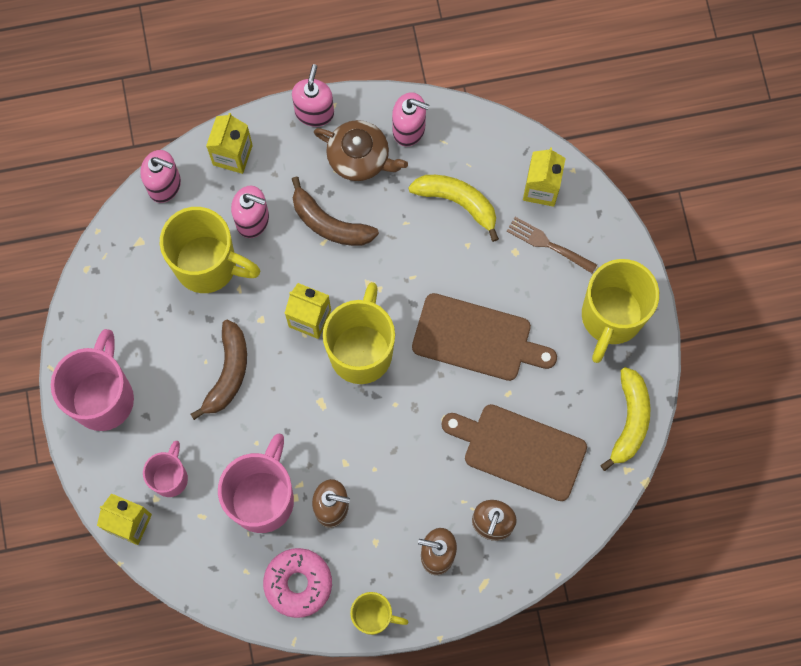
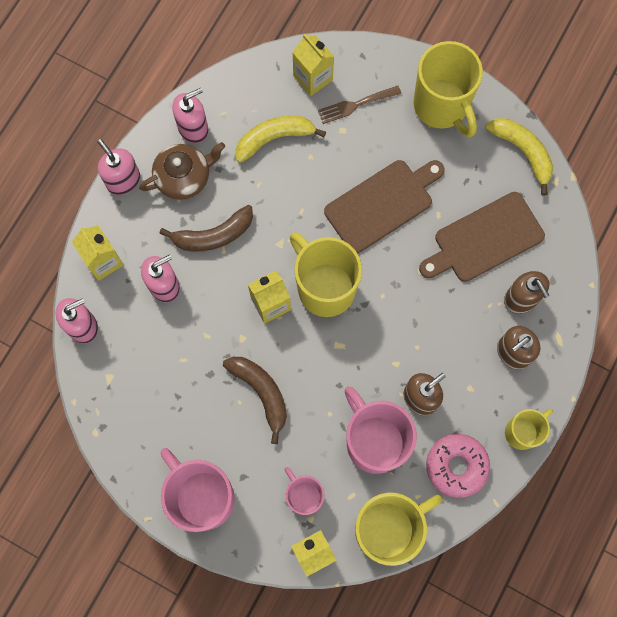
camera: 50 degrees left, 0 degrees up
yellow mug [160,207,261,293] -> yellow mug moved to [355,493,442,566]

